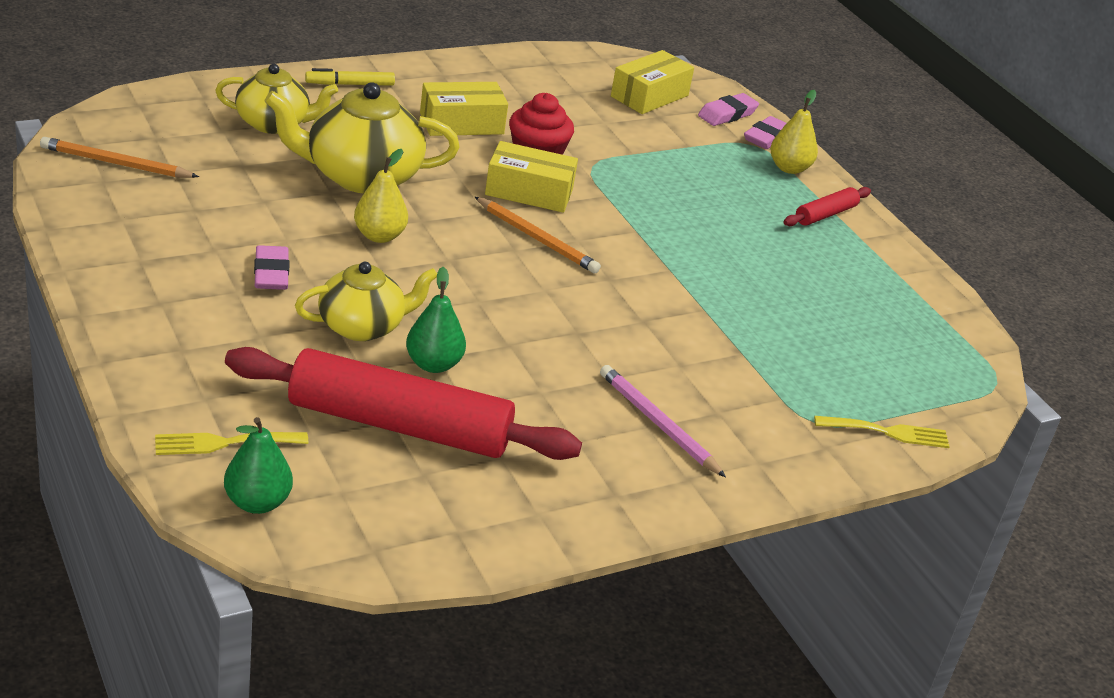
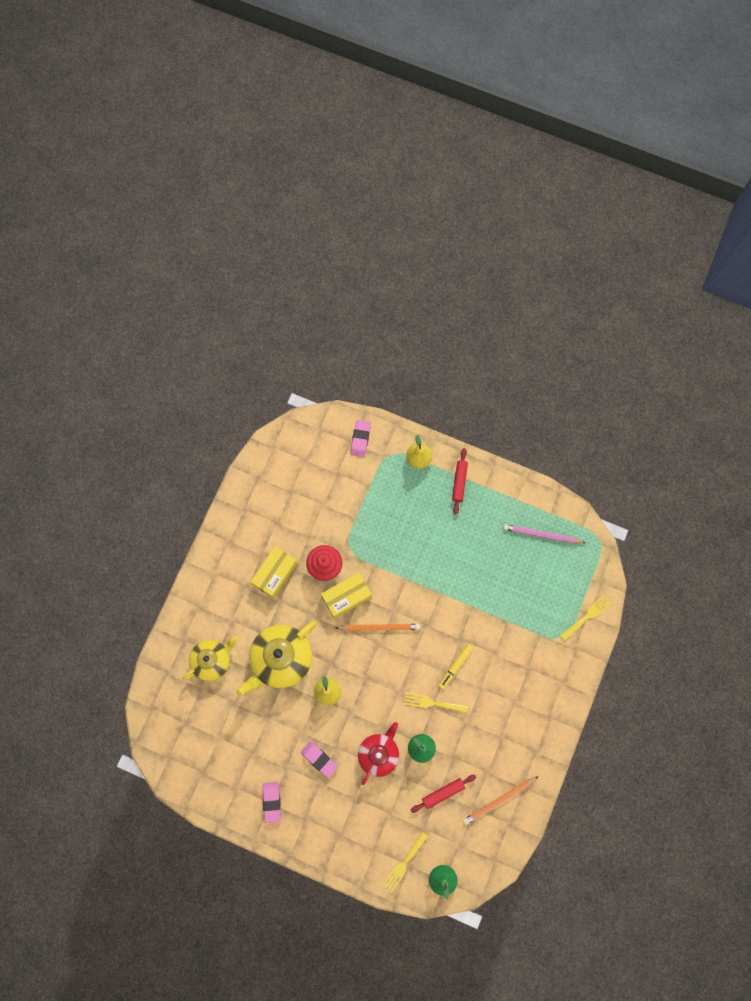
camera: 35 degrees left, 40 degrees up
orange pencil [40,137,199,178] -> orange pencil moved to [463,776,539,825]
red rolling pin [225,347,582,460] -> red rolling pin [411,775,476,813], size x0.44
yellow teapot [295,262,437,341] -> red teapot [358,722,399,785]
yellow marker [305,68,395,86] -> yellow marker moved to [438,644,473,689]
pink pencil [600,365,726,477] -> pink pencil moved to [503,524,585,544]
yellow box [611,50,694,114] -> none
pink eraser [744,116,787,149] -> pink eraser moved to [262,782,281,823]
none -> yellow fork [404,693,468,713]

